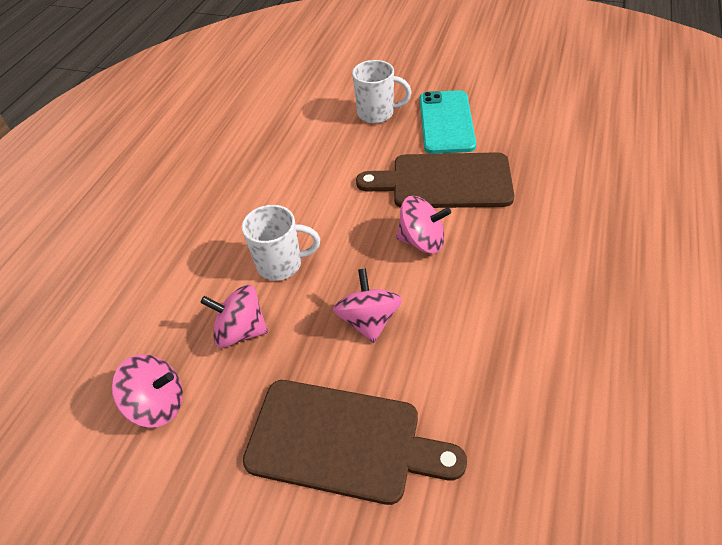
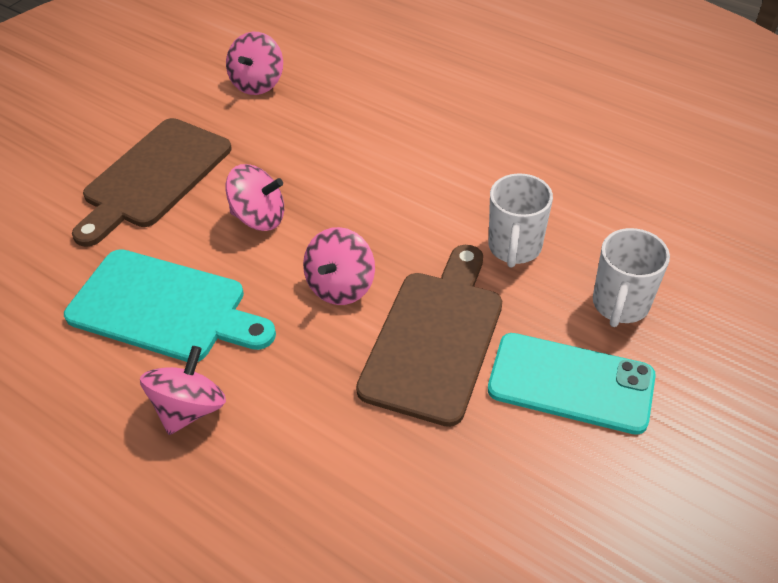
camera: 105 degrees right, 0 degrees up
pink spinning top [200,284,268,348] -> pink spinning top moved to [140,346,226,435]
white mug [242,205,320,281] -> white mug moved to [488,173,553,268]
none -> turquoise cutting board [64,249,276,362]

